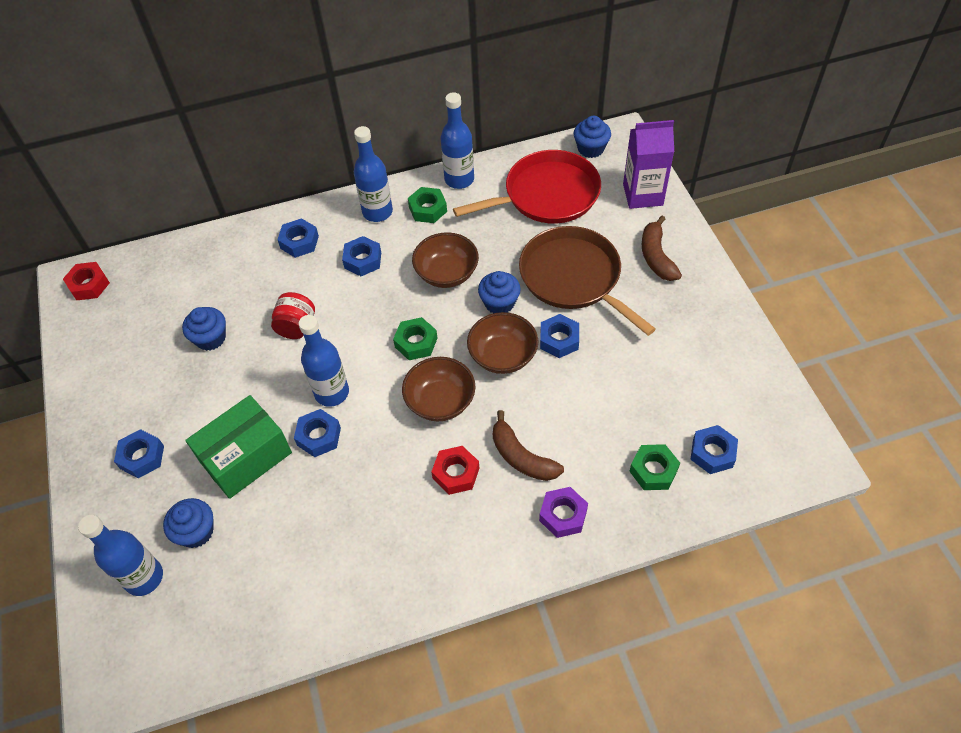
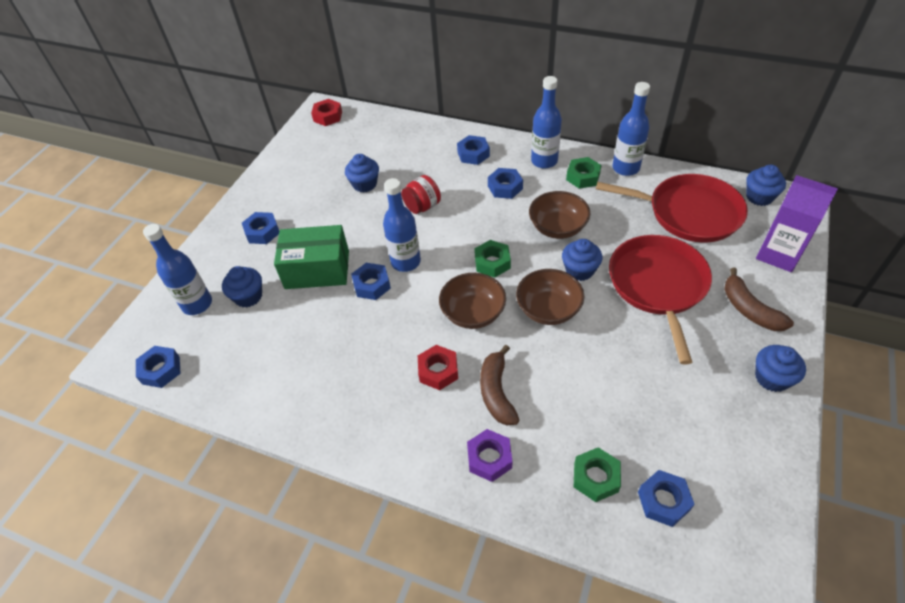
camera: 40 degrees right, 5 degrees down
brown pan [519,226,656,336] -> red pan [609,235,712,364]
blue nut [540,314,579,358] -> blue nut moved to [136,346,181,388]
brown banana [642,216,682,281] -> brown banana turned 60 degrees counterclockwise [724,267,794,331]
none -> blue cupcake [755,345,806,392]

